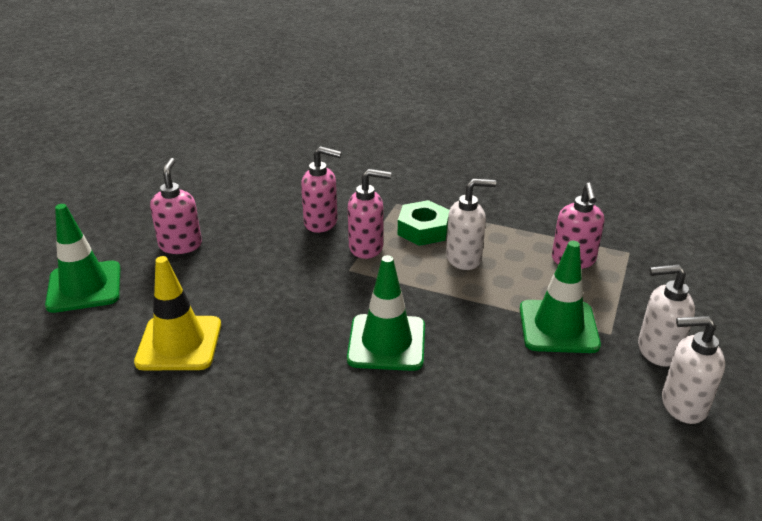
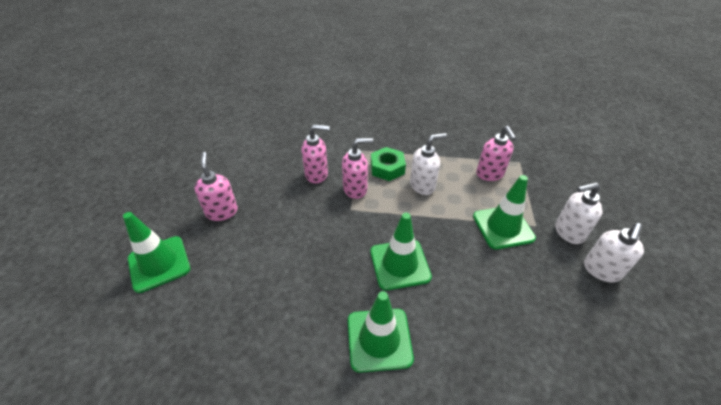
camera: 15 degrees left, 10 degrees up
yellow traffic cone [134,256,221,370] -> none
white soap dispenser [662,316,725,424] -> white soap dispenser turned 45 degrees counterclockwise [584,223,644,283]
none -> green traffic cone [348,291,414,373]

